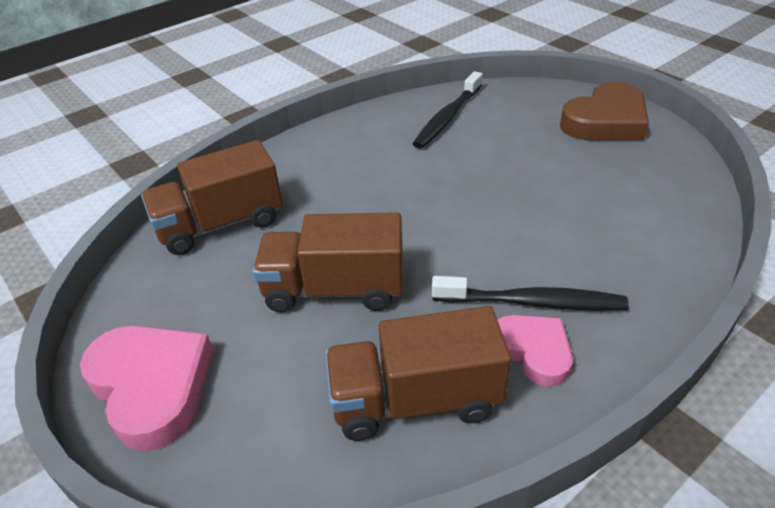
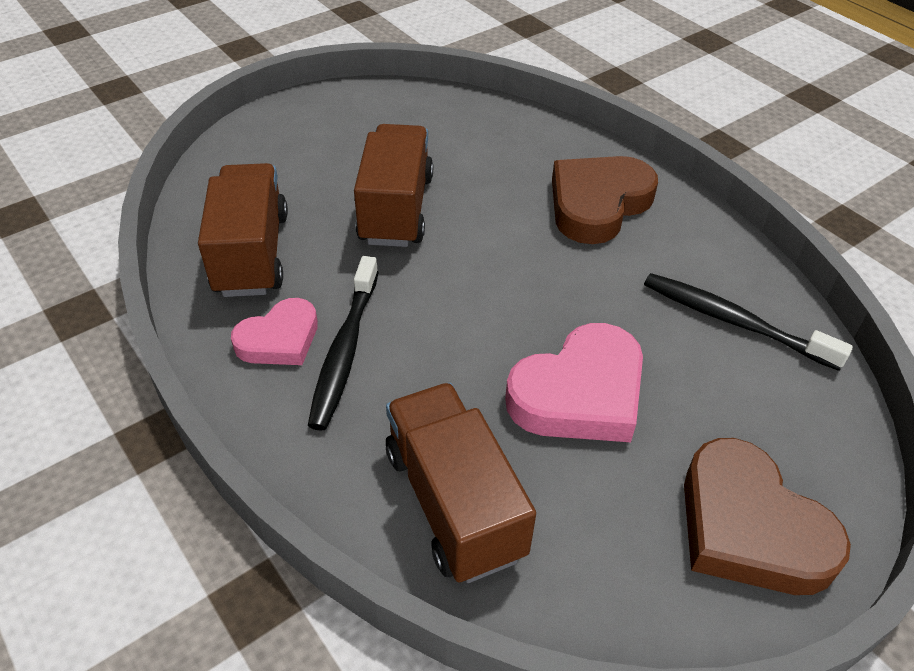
camera: 90 degrees right, 5 degrees up
pink heart [80,326,213,451] -> pink heart moved to [505,323,643,442]
brown truck [141,140,283,255] -> brown truck moved to [386,383,536,583]
none -> brown heart [552,156,658,244]

